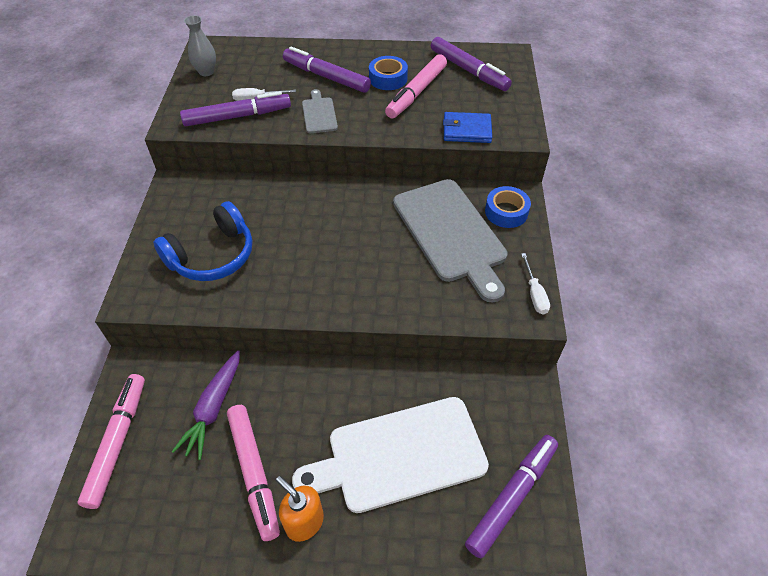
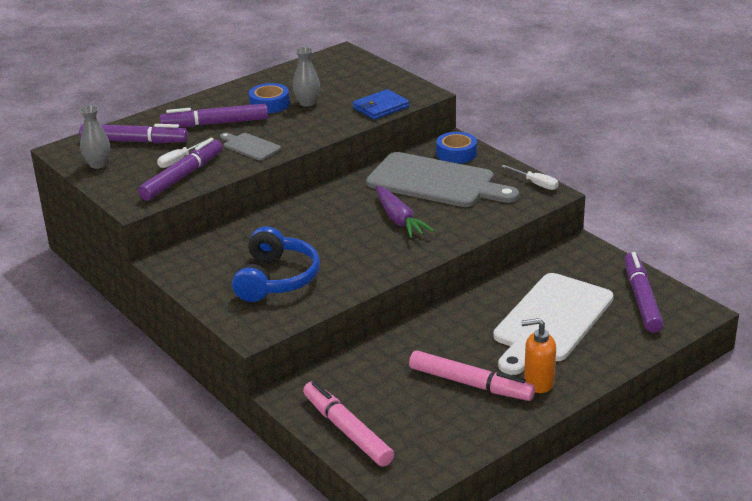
camera: 40 degrees left, 20 degrees down
purple carrot [172,350,240,460] -> purple carrot moved to [376,186,434,238]
pink marker [385,54,447,119] -> grey vase [293,47,320,107]
purple marker [431,37,512,91] -> purple marker moved to [79,124,188,143]

